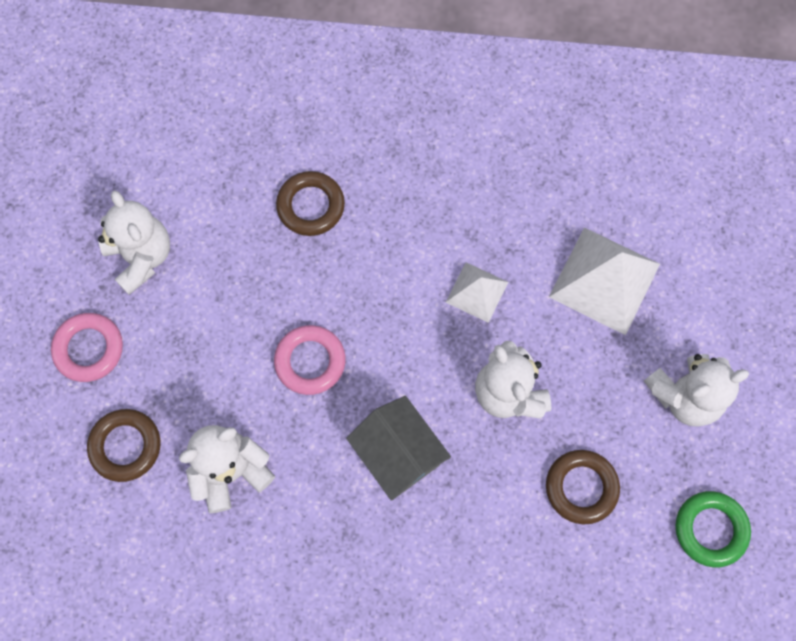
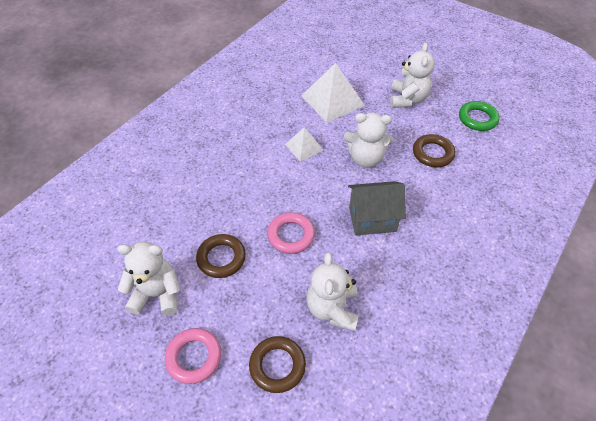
camera: 60 degrees left, 20 degrees down
brown ring [276,171,345,236] -> brown ring moved to [196,234,246,278]

